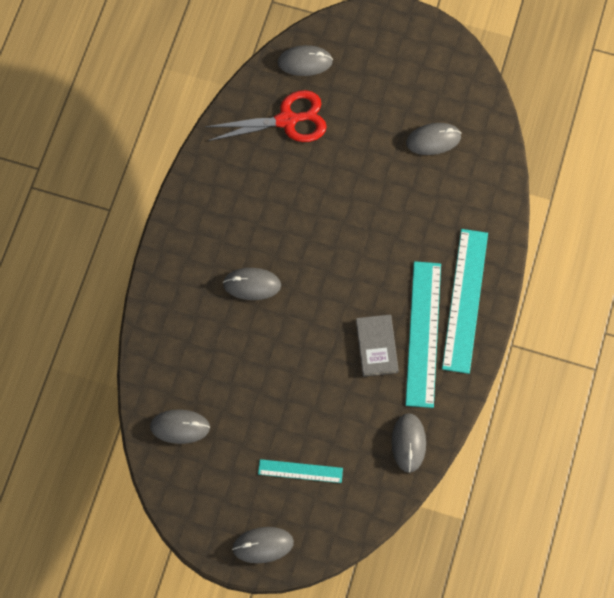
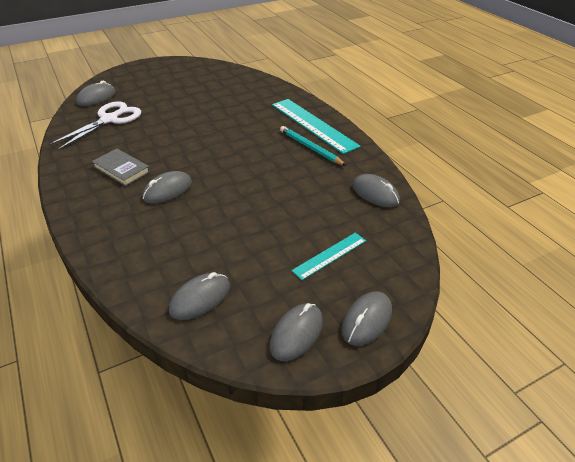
camera: 45 degrees left, 30 degrees down
red scissors [205,90,327,142] -> white scissors [49,101,141,150]
grey book [356,315,399,377] -> grey book moved to [92,148,150,186]
turquoise ruler [405,261,441,408] -> turquoise pencil [280,126,347,166]
grey mouse [406,123,462,155] -> grey mouse moved to [270,303,323,361]

